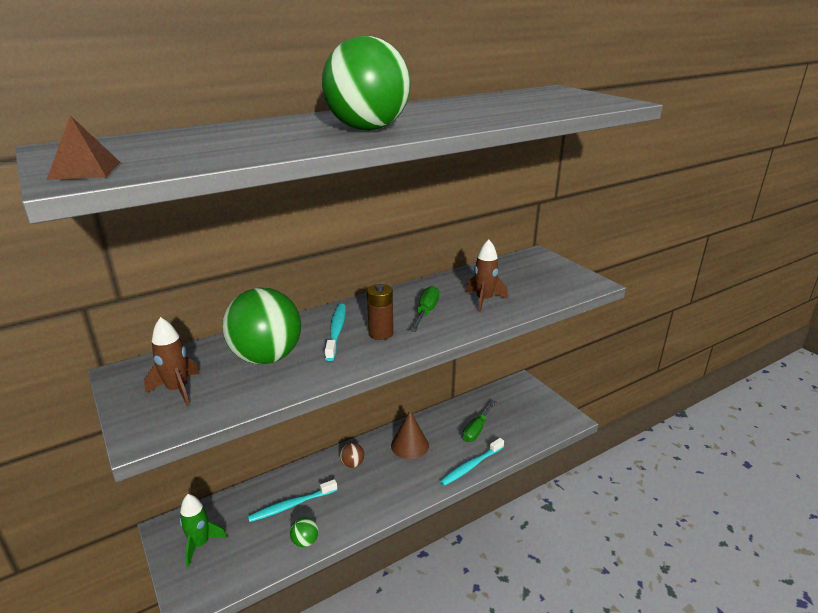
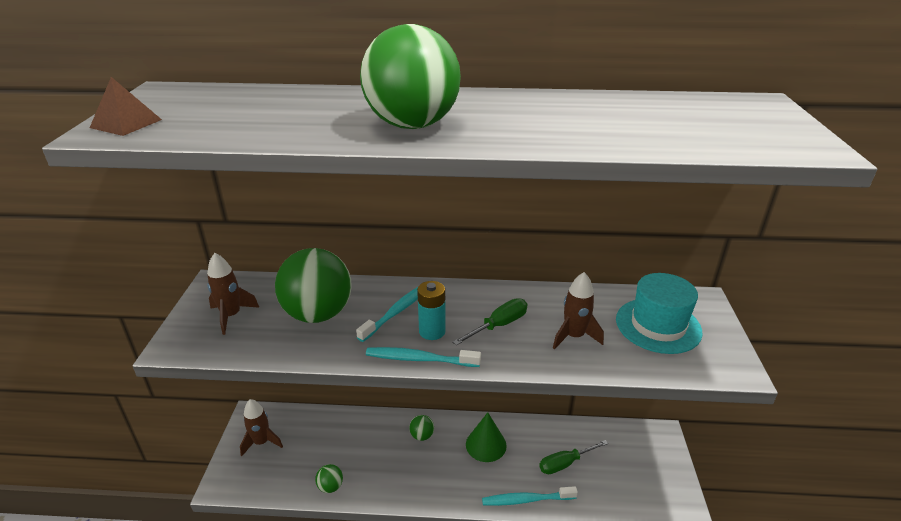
camera: 35 degrees right, 5 degrees up
green rocket [180,494,227,567] -> brown rocket [240,399,283,456]
turquoise toothbrush [248,479,337,522] -> turquoise toothbrush moved to [366,347,481,367]
brown ball [340,443,364,468] -> green ball [409,415,434,441]
brown battery [367,284,393,340] -> turquoise battery [417,281,446,340]
brown cone [391,411,429,459] -> green cone [466,412,507,462]
none -> turquoise hat [616,273,703,354]

